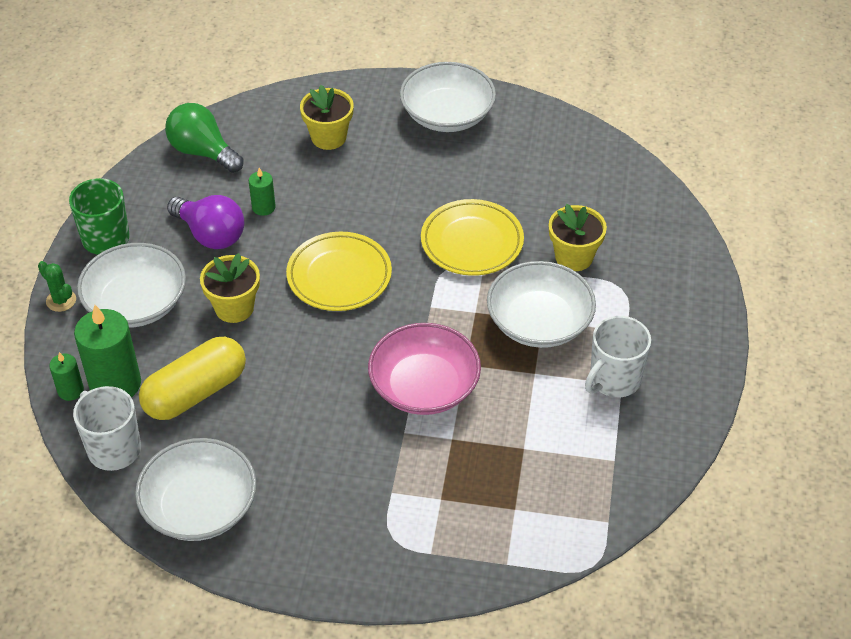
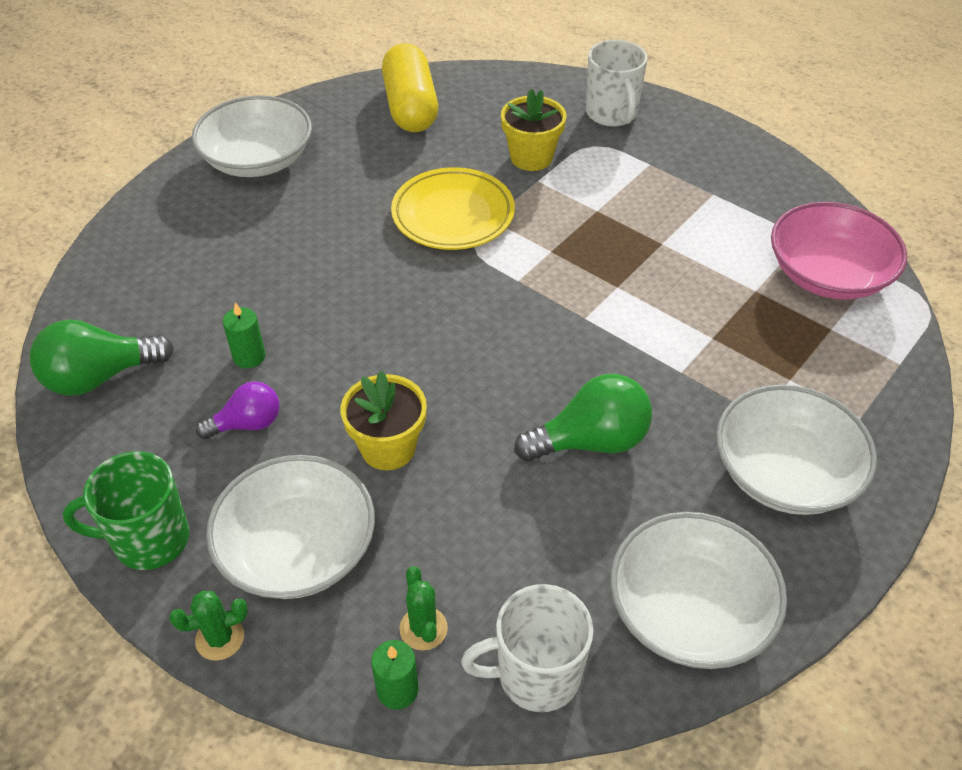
camera: 60 degrees left, 0 degrees up
green candle [74,305,141,397] -> green cactus [399,566,448,651]
yellow capsule [139,337,246,420] -> yellow capsule moved to [382,43,438,132]
purple light bulb [167,195,244,249] -> purple light bulb [196,381,280,439], size x0.63
yellow plate [286,232,392,311] -> none
yellow flower pot [300,85,354,150] -> none
pink bowl [368,323,481,415] -> pink bowl moved to [771,202,907,300]
white bowl [487,261,596,348] -> white bowl moved to [716,385,877,515]
white mug [585,316,651,397] -> white mug moved to [586,40,647,127]
none -> green light bulb [514,374,652,462]

